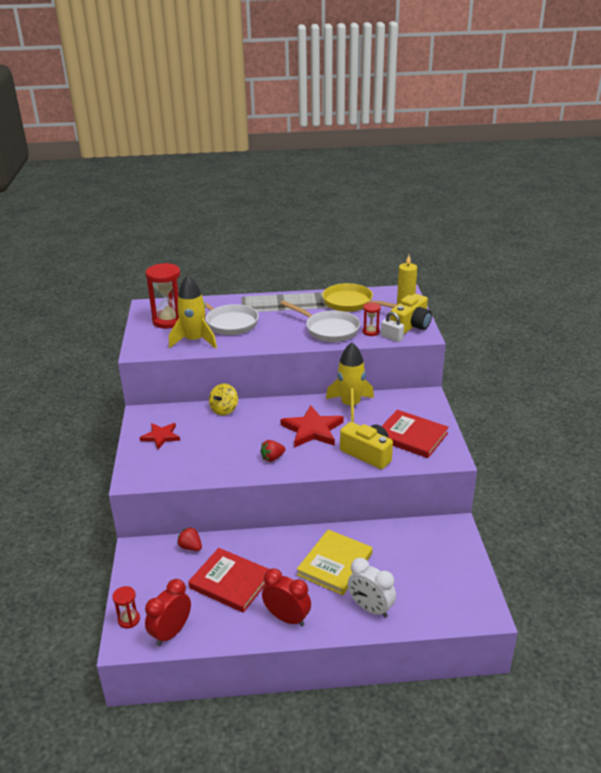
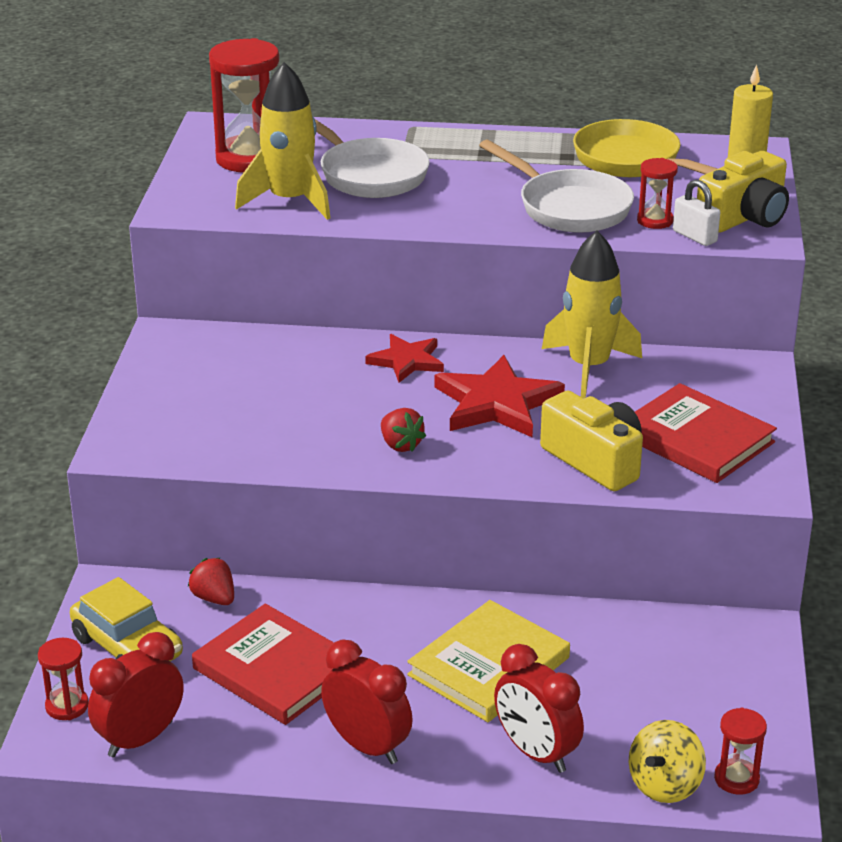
camera: 10 degrees right, 0 degrees up
red star [139,423,180,449] -> red star moved to [365,334,444,383]
yellow spinning top [209,383,238,415] -> yellow spinning top moved to [629,720,706,803]
red strawberry [260,440,285,462] -> red strawberry turned 105 degrees counterclockwise [381,408,426,452]
white clock [348,558,396,618] -> red clock [494,644,584,773]
none -> yellow car [70,577,183,661]
none -> red hourglass [714,708,767,795]

